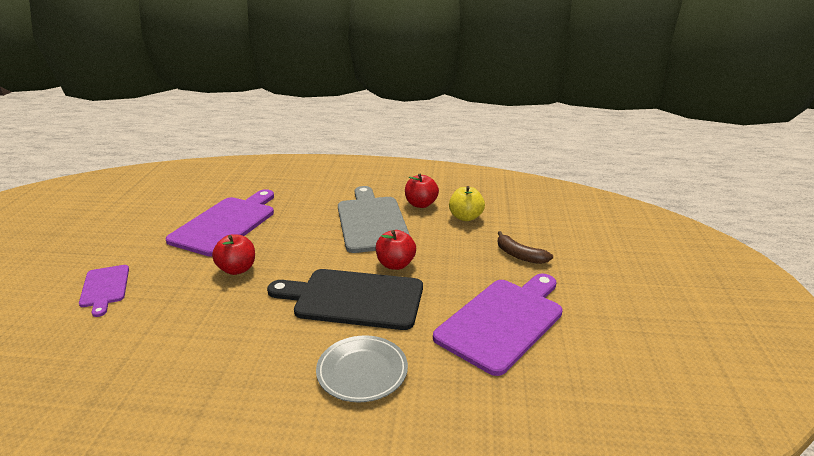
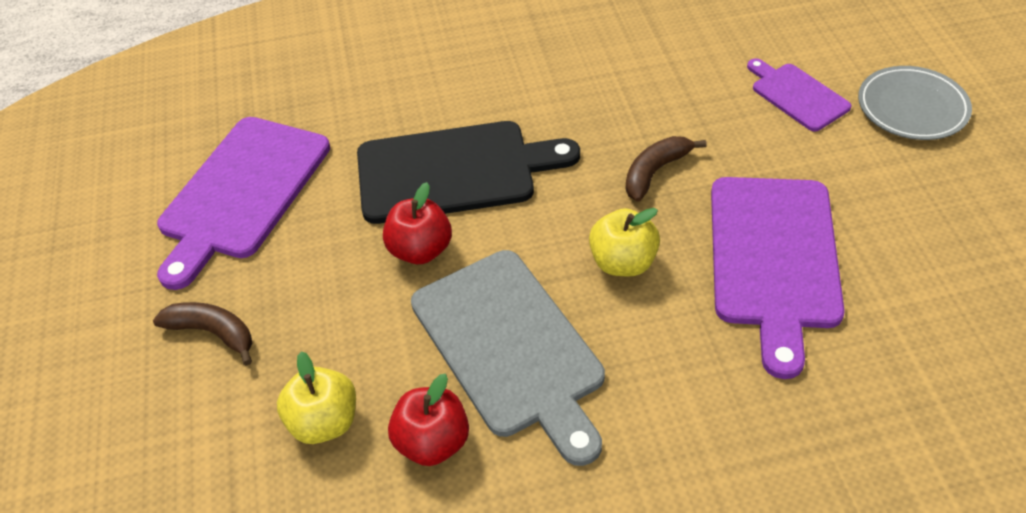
camera: 165 degrees right, 20 degrees up
red apple [212,235,255,275] -> brown banana [626,136,707,202]
grey plate [316,335,408,402] -> grey plate moved to [858,66,972,140]
none -> yellow apple [589,208,660,276]

